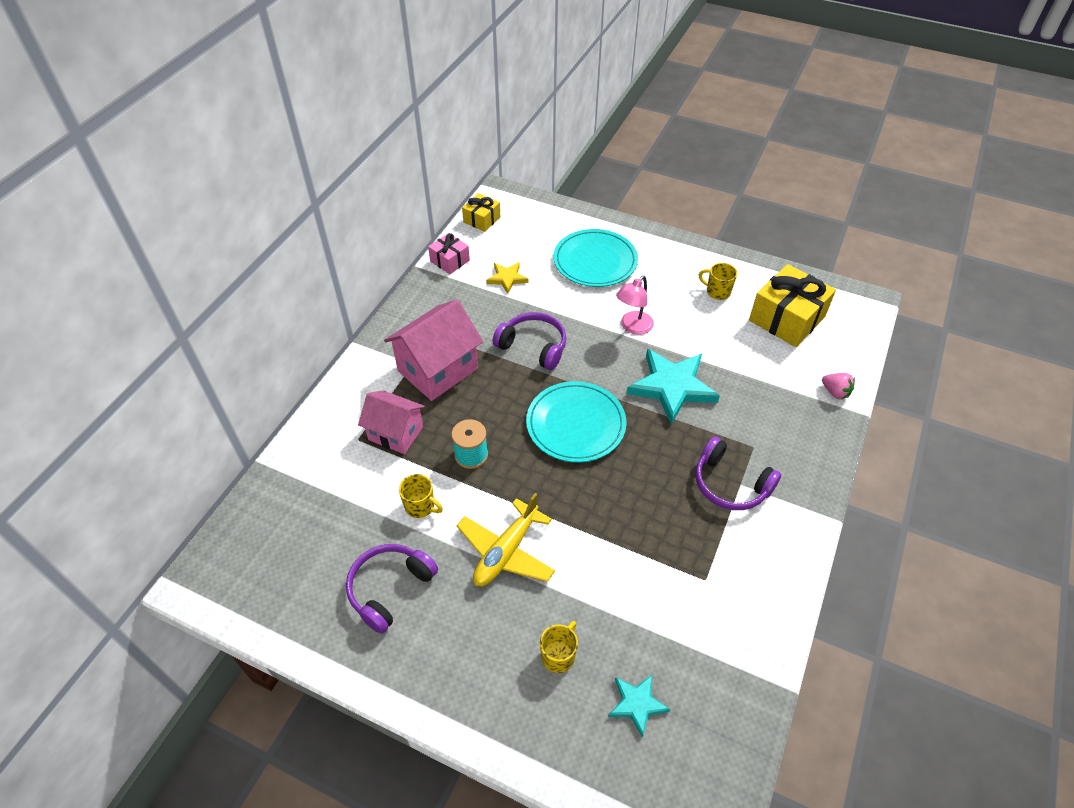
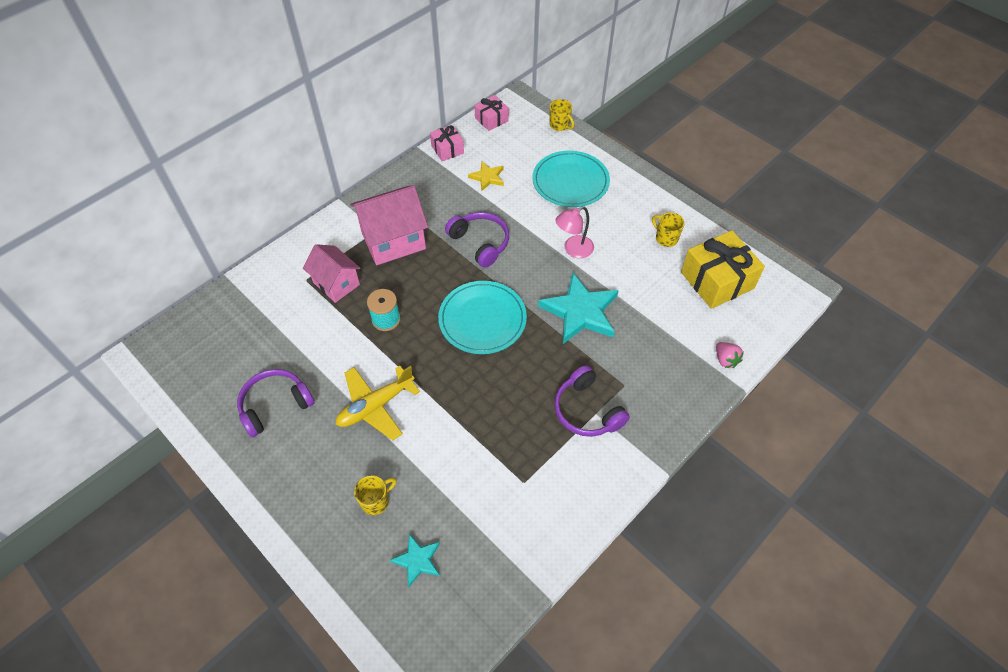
camera: 20 degrees right, 5 degrees up
yellow mug [399,474,443,518] -> yellow mug moved to [550,99,574,131]
yellow gift [462,193,500,232] -> pink gift [474,95,509,131]

